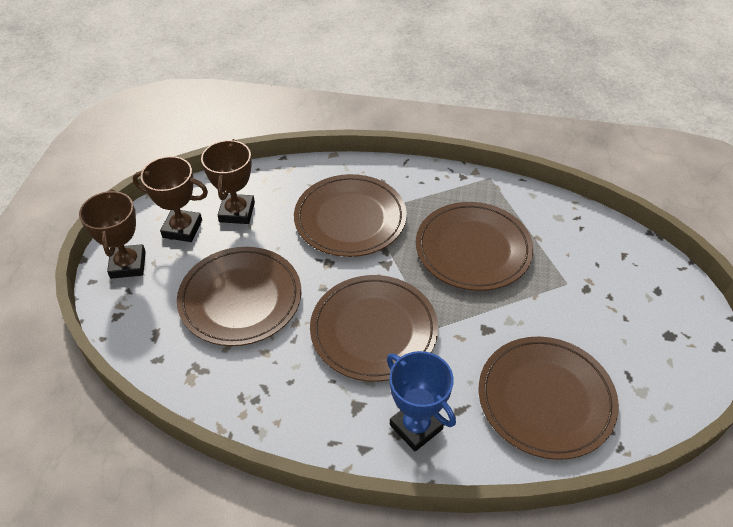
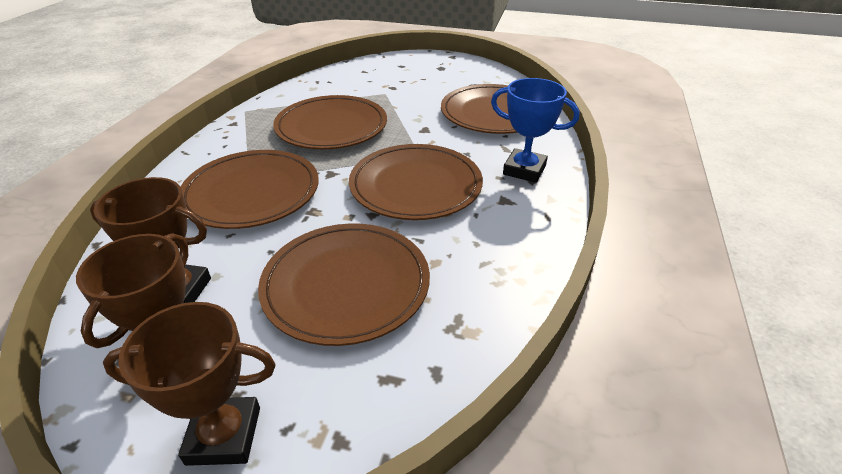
camera: 85 degrees left, 10 degrees down
blue trophy [387,351,456,452] -> blue trophy turned 60 degrees clockwise [491,78,579,183]

